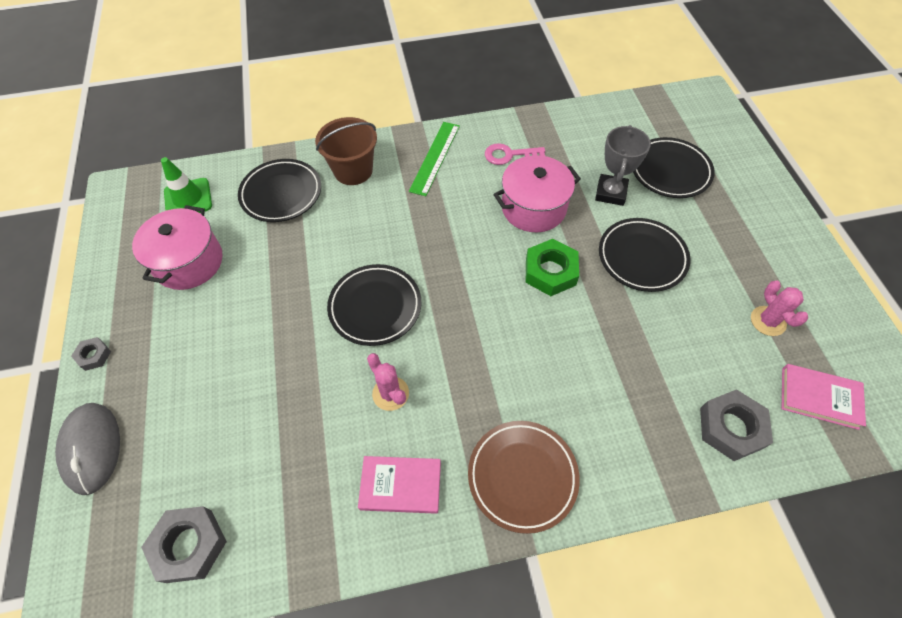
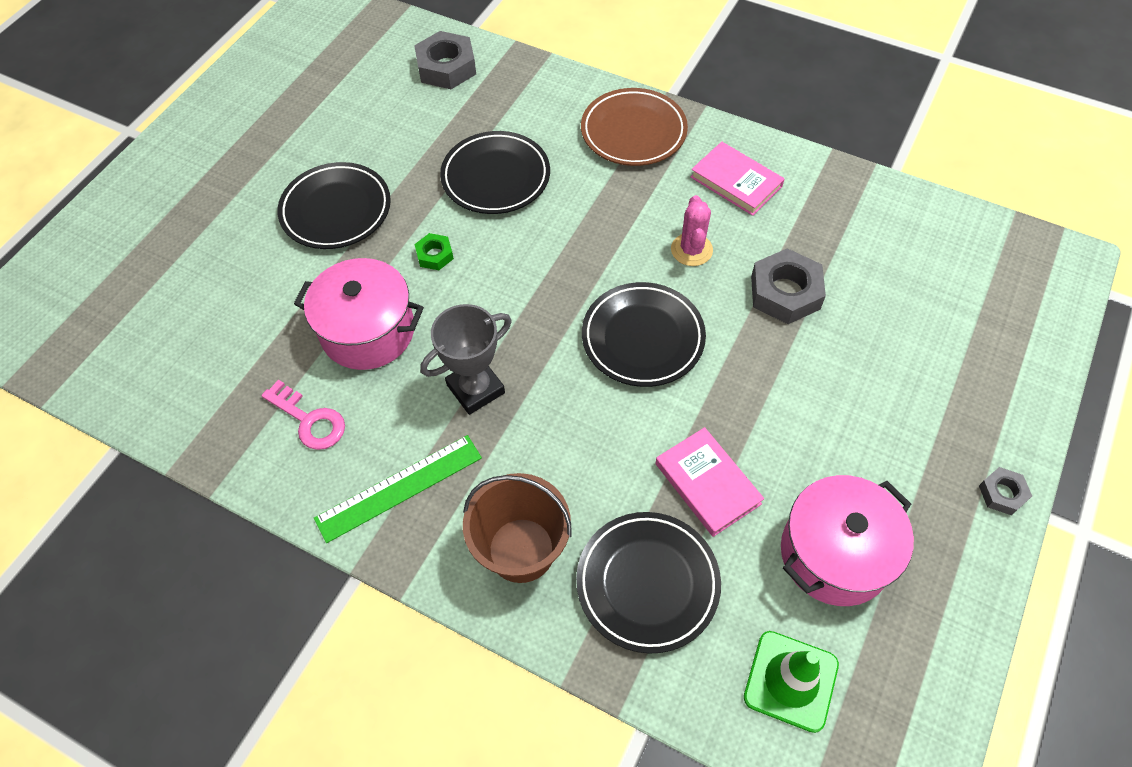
camera: 140 degrees left, 0 degrees up
grey mouse [55,403,120,495] -> none
grey nut [141,506,227,583] -> grey nut moved to [751,248,826,324]
green nut [526,239,579,296] -> green nut [414,233,454,270], size x0.53
grey trophy [595,125,651,206] -> grey trophy moved to [420,304,512,415]
black plate [633,137,715,198] -> black plate moved to [440,131,550,214]
pink cactus [751,281,808,336] -> none
pink book [782,364,866,430] -> pink book moved to [655,427,764,537]

